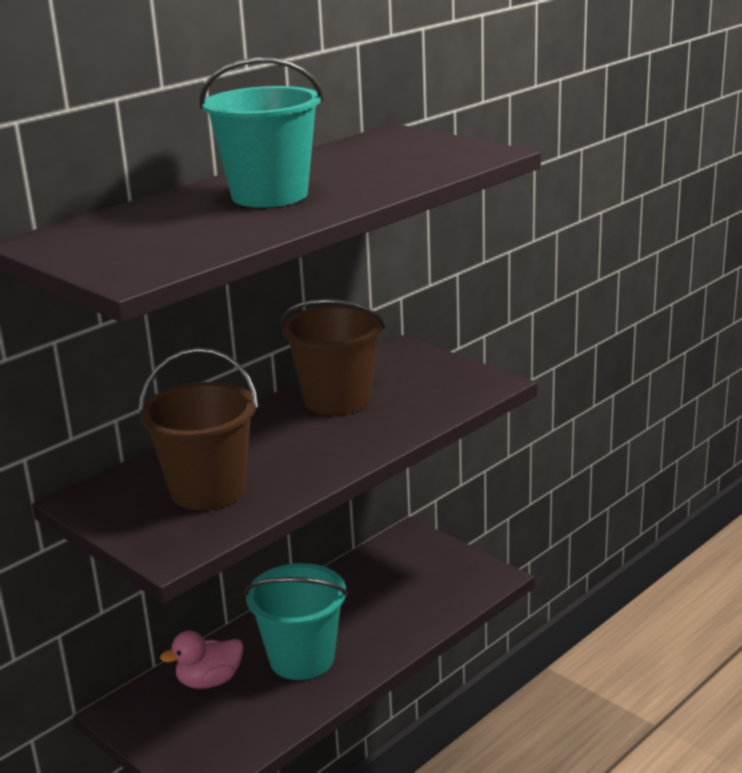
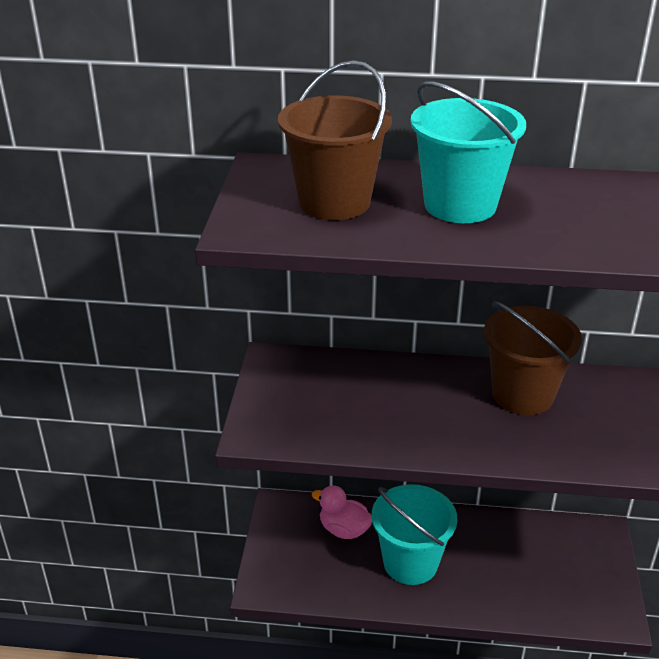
camera: 50 degrees right, 10 degrees up
brown bucket [138,348,259,510] -> brown bucket moved to [278,60,392,220]

